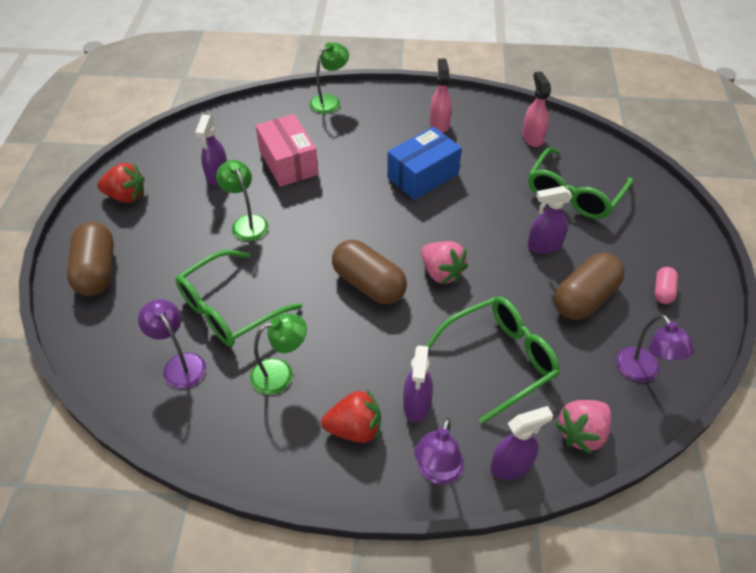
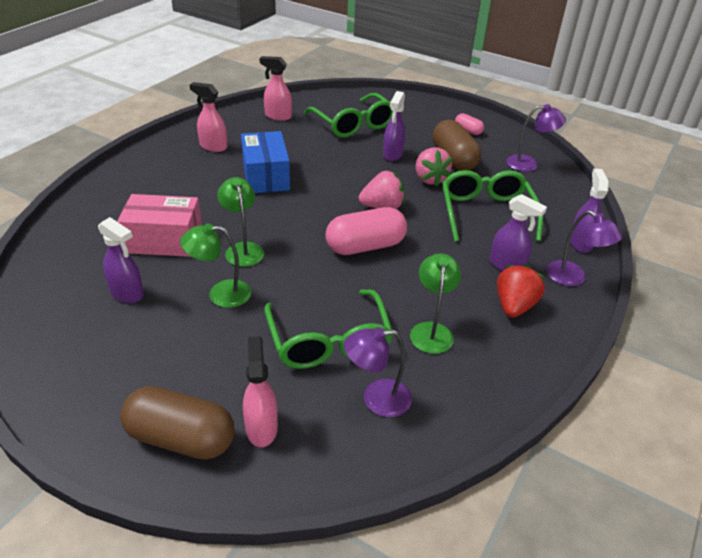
camera: 65 degrees left, 10 degrees down
red strawberry [97,163,145,203] -> none
green lamp [309,42,349,114] -> green lamp moved to [217,177,264,267]
brown capsule [332,240,407,304] -> pink capsule [325,207,407,255]
pink strawberry [555,400,611,454] -> pink strawberry moved to [415,147,453,186]
none -> pink spray bottle [243,336,278,447]

